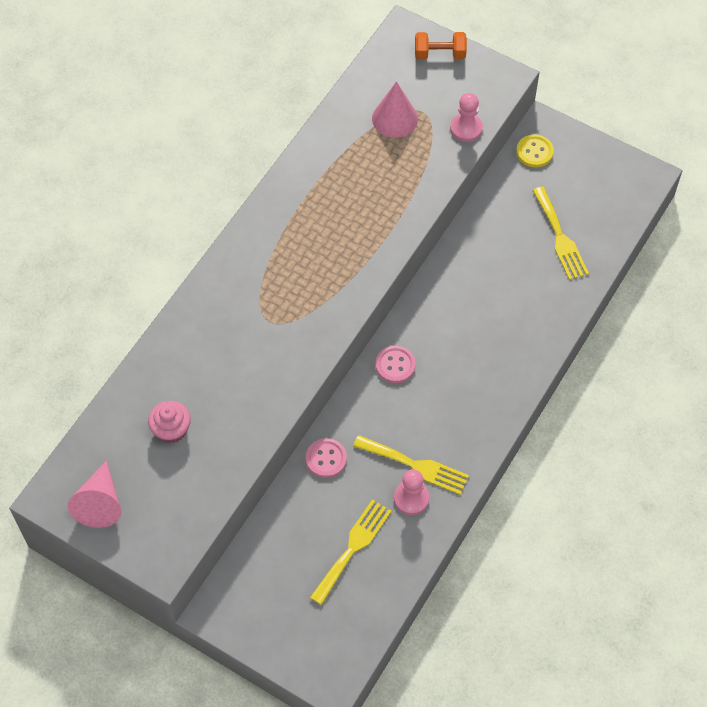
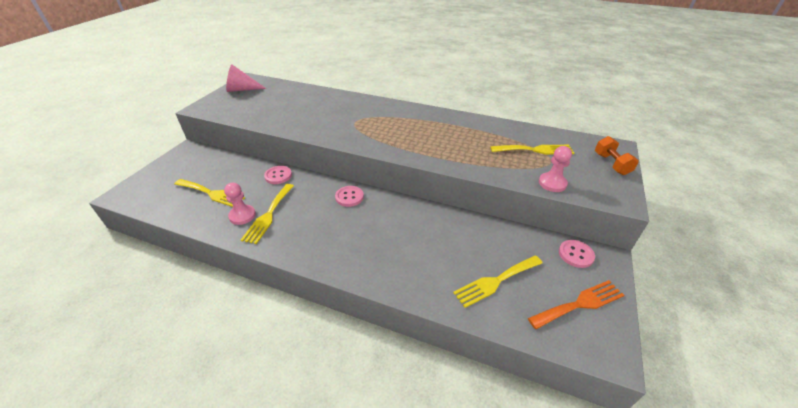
camera: 80 degrees right, 20 degrees down
pink cupcake [148,401,191,443] -> none
pink cone [372,81,418,138] -> yellow fork [490,145,574,155]
yellow button [516,134,554,167] -> pink button [559,240,595,268]
none -> orange fork [528,280,624,329]

